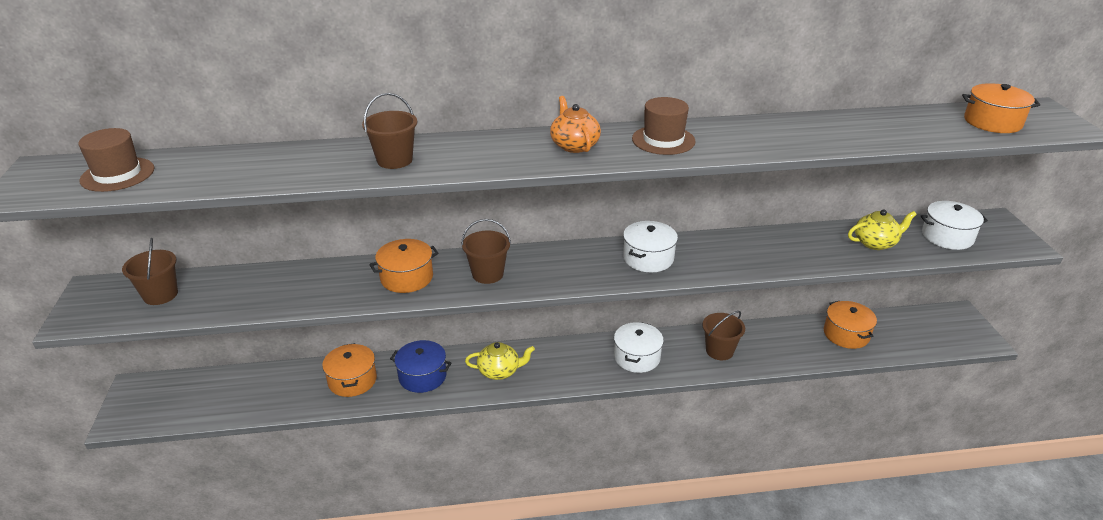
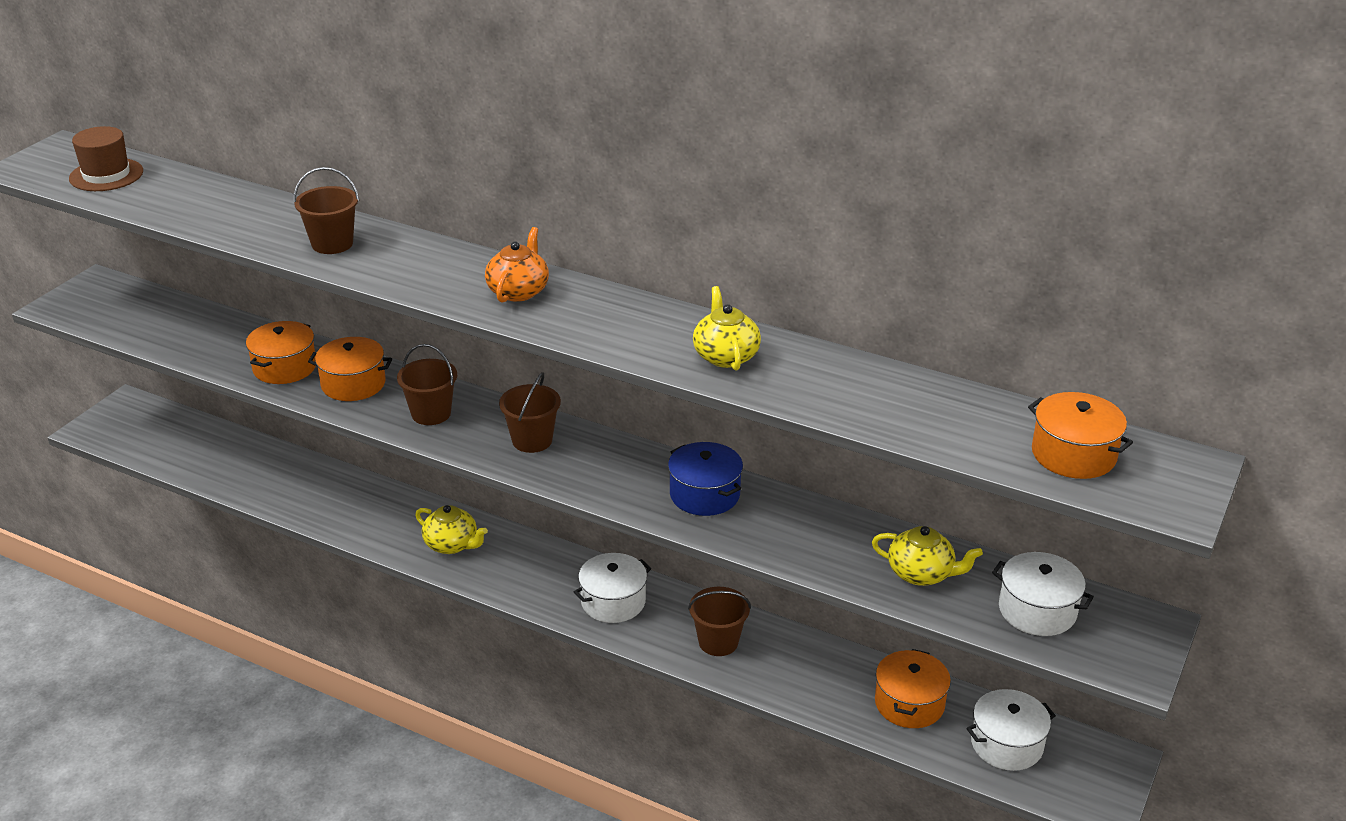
camera: 35 degrees right, 0 degrees up
brown bucket [122,238,178,305] -> brown bucket moved to [499,372,561,453]
orange pot [322,343,377,397] -> orange pot moved to [246,321,316,384]
blue pot [390,340,451,393] -> blue pot moved to [668,442,743,516]
white pot [623,221,678,272] -> white pot moved to [966,689,1056,771]
brown hat [632,97,696,155] -> none
none -> yellow teapot [693,286,761,371]

